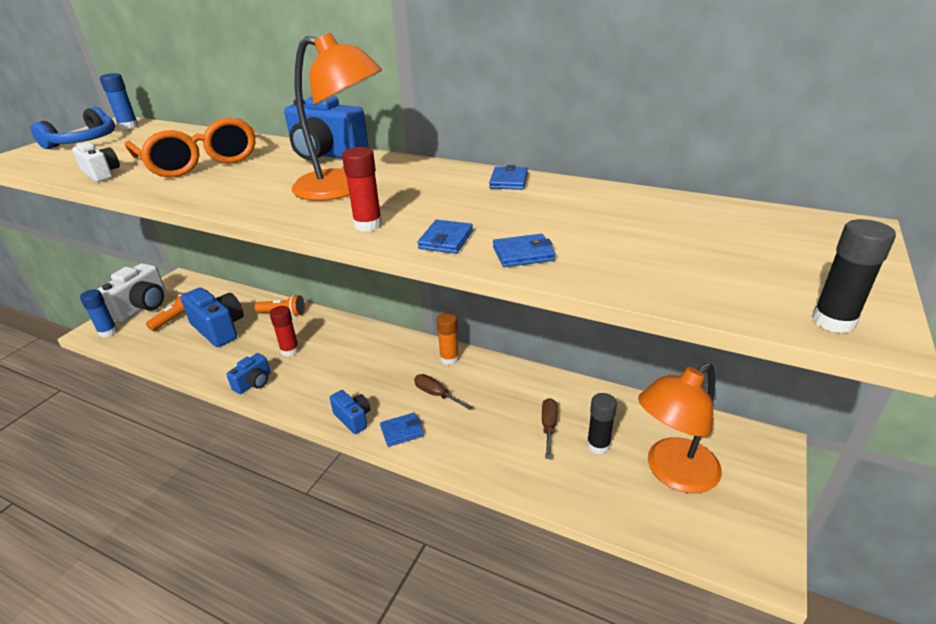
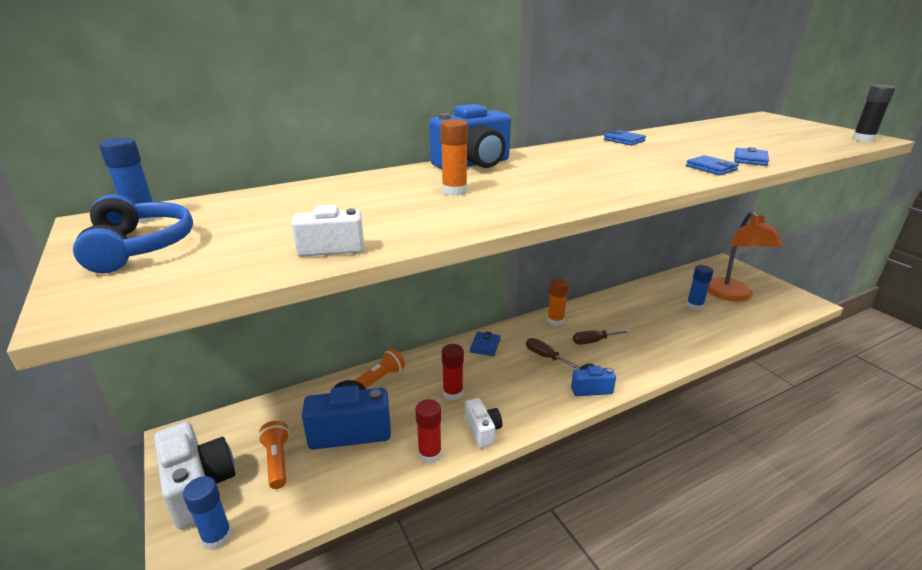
camera: 55 degrees left, 5 degrees down
orange glasses [125,118,256,178] -> none
blue camera [226,353,271,394] -> white camera [465,398,502,448]
orange lamp [292,33,382,201] -> none
red glue stick [342,147,382,232] -> red glue stick moved to [415,399,442,464]
blue wallet [380,413,424,447] -> blue wallet moved to [470,332,501,356]
brown screwdriver [542,398,557,459] -> brown screwdriver moved to [526,338,581,370]
black glue stick [587,393,617,454] -> blue glue stick [686,265,713,311]
none -> orange glue stick [440,119,468,196]

